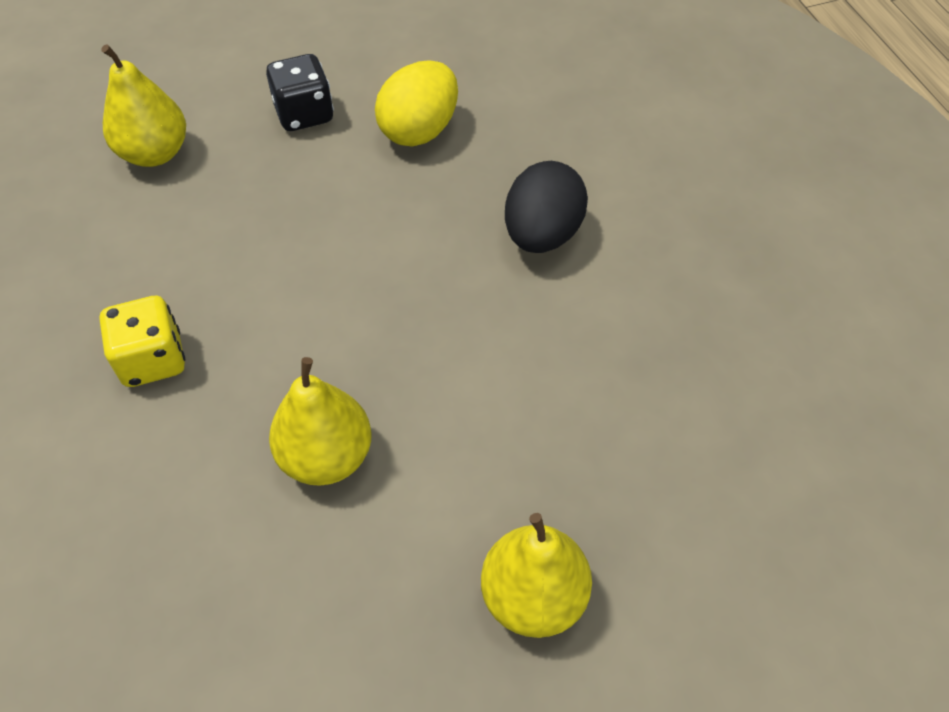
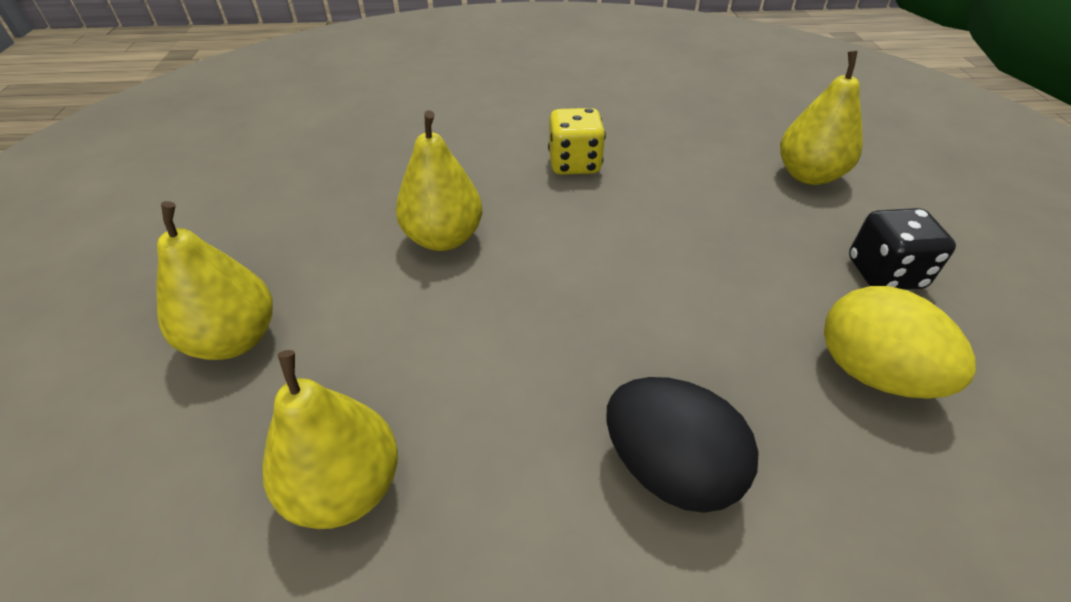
camera: 105 degrees right, 10 degrees down
none -> yellow pear [262,350,398,529]

